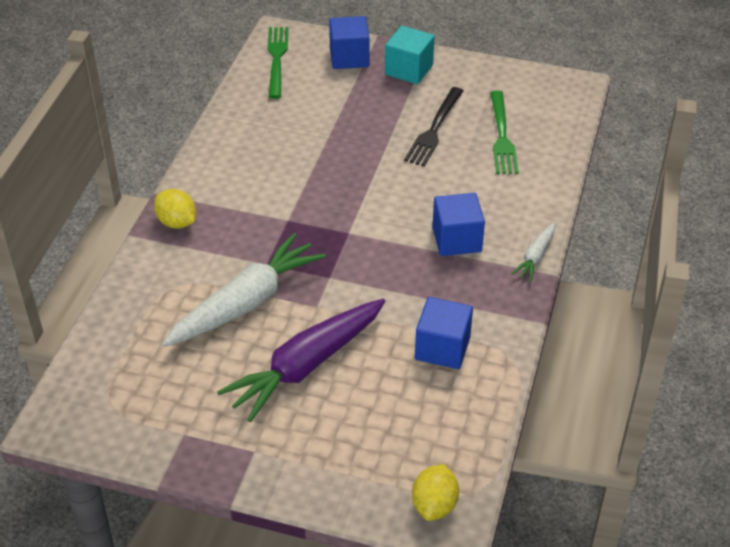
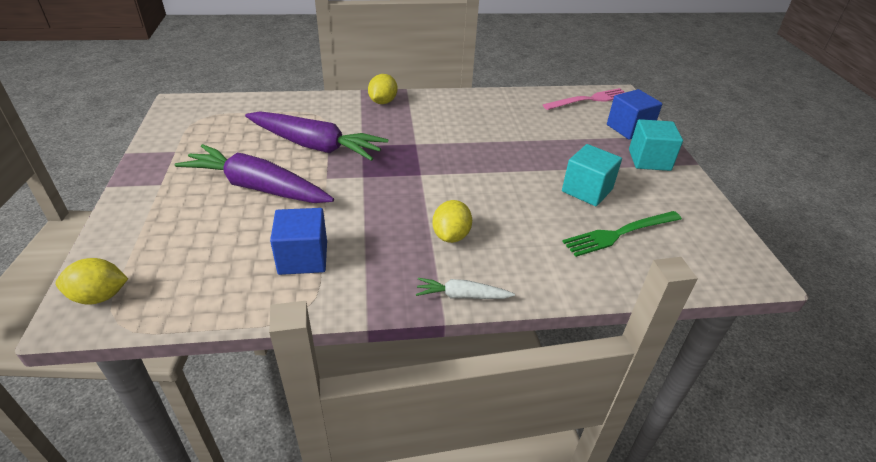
camera: 65 degrees right, 5 degrees down
white carrot [162,233,326,347] -> purple carrot [245,111,388,161]
green fork [268,27,288,99] -> pink fork [543,88,626,110]
black fork [404,87,463,166] -> turquoise cube [562,144,622,206]
blue cube [433,193,485,256] -> yellow lemon [433,200,472,243]

